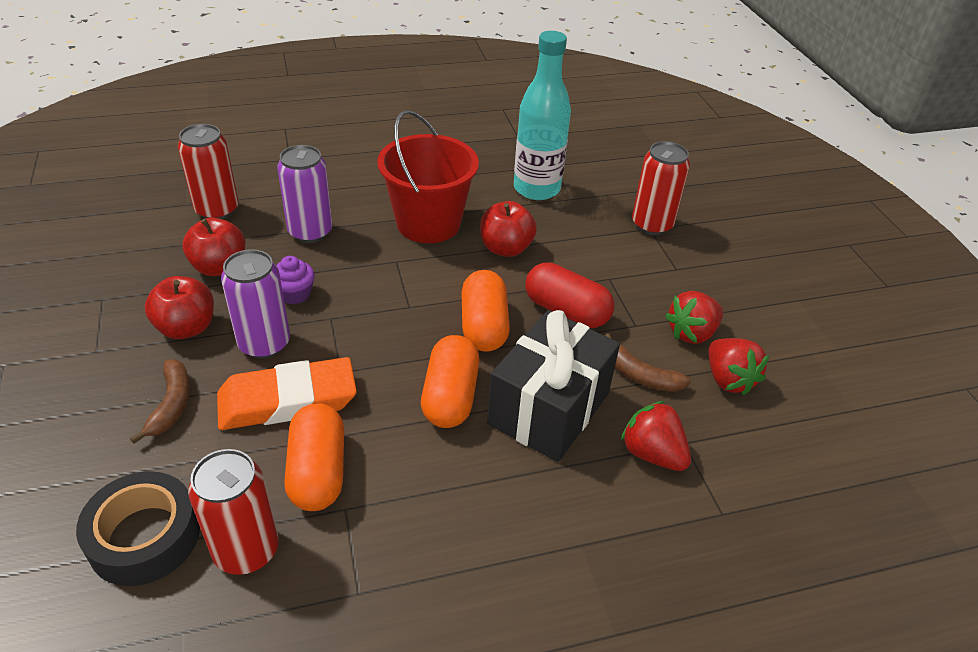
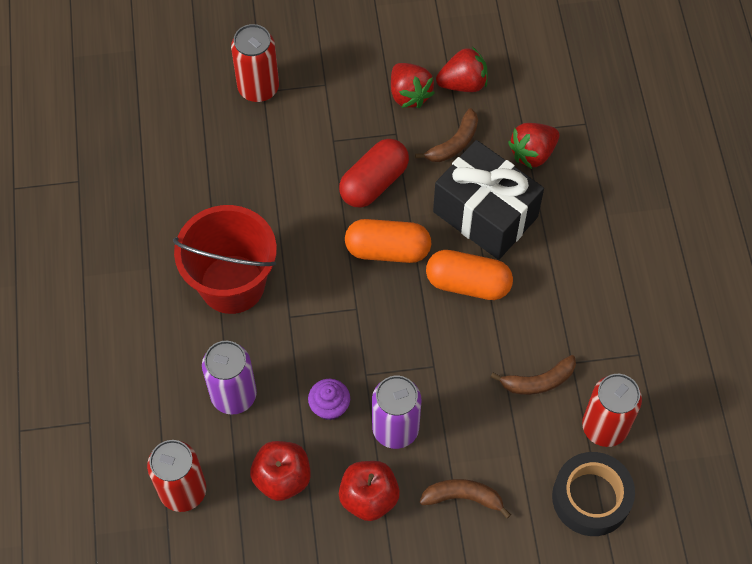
camera: 80 degrees left, 20 degrees up
orange eraser [217,357,357,430] -> none
orange capsule [284,403,344,511] -> brown banana [491,355,576,395]
red apple [480,201,537,257] -> none
turquoise bottle [514,31,571,200] -> none

